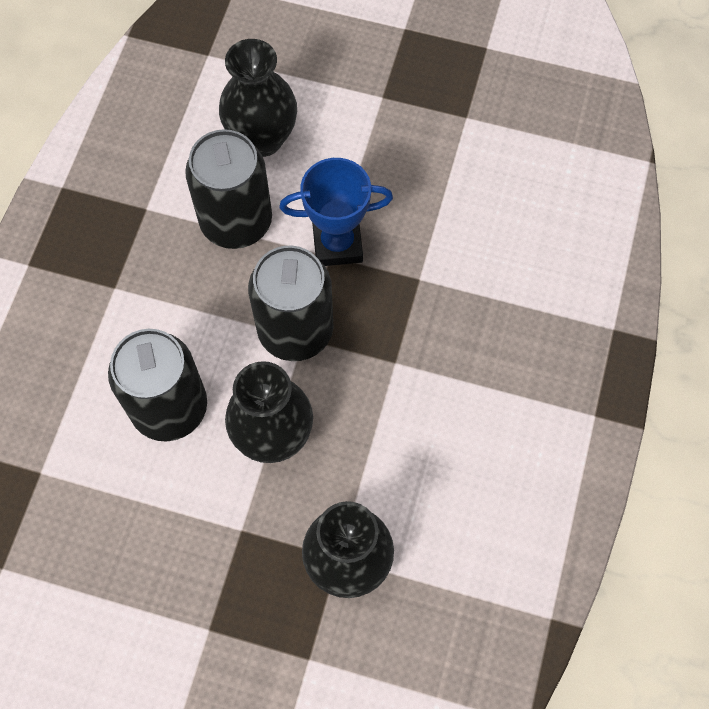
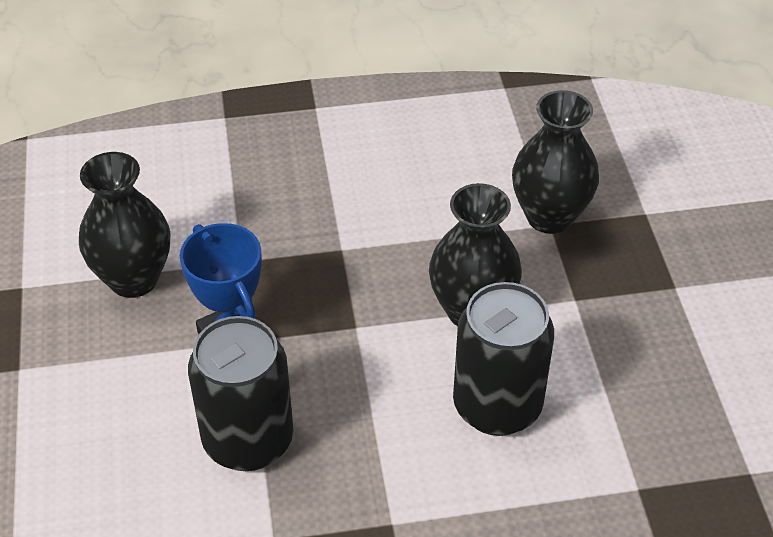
camera: 115 degrees left, 20 degrees down
black vase [219,39,297,157] -> black vase moved to [79,152,170,298]
black can [248,245,334,361] -> none

